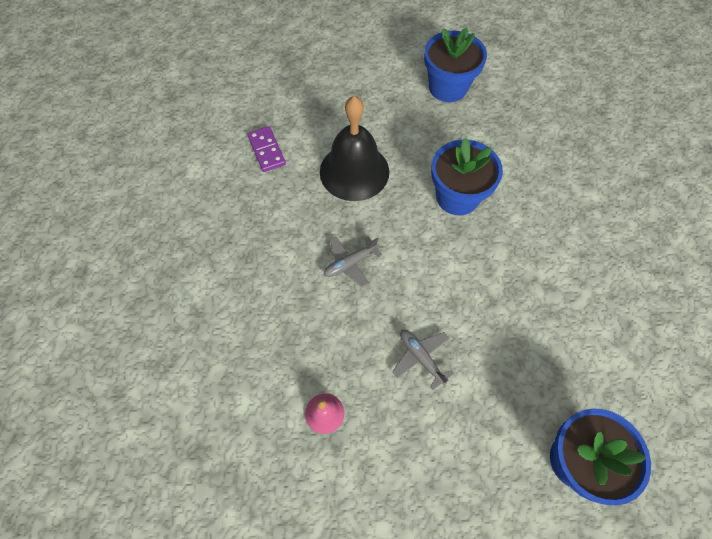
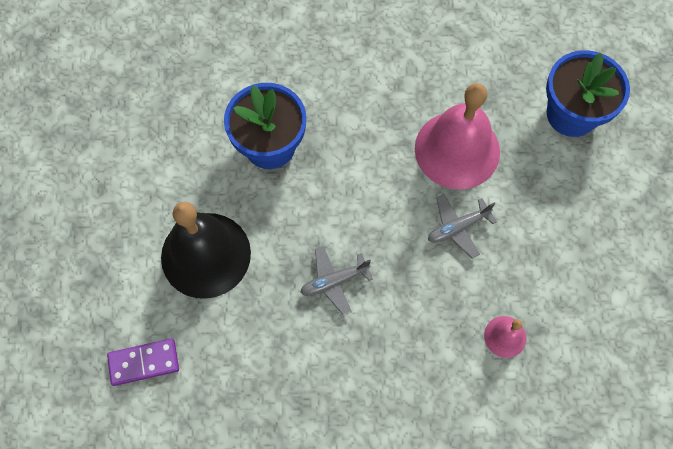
camera: 80 degrees left, 5 degrees up
grey plane [324,236,382,287] -> grey plane turned 90 degrees clockwise [300,246,373,315]
blue flower pot [424,27,487,102] -> none
none -> pink bell [415,83,500,190]

